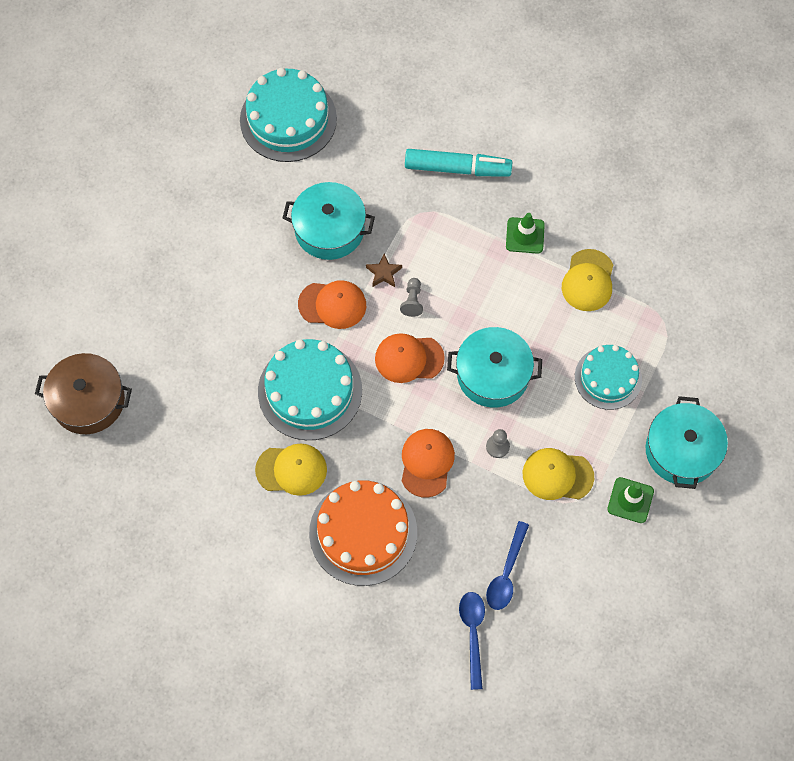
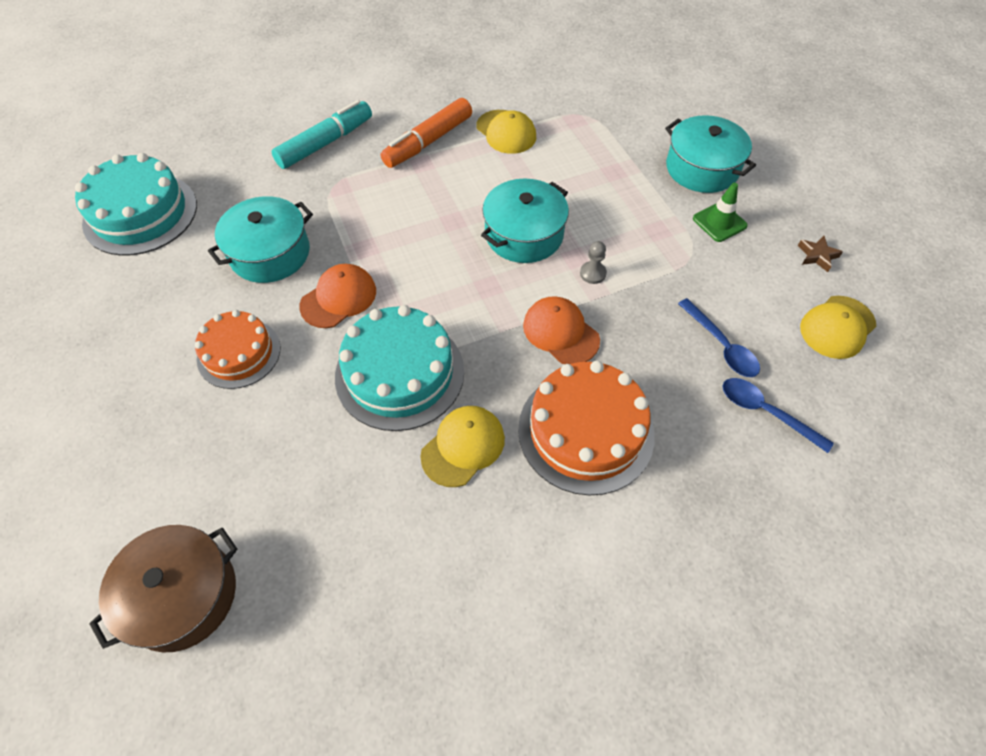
camera: 50 degrees left, 10 degrees down
brown star [366,253,402,287] -> brown star moved to [798,236,843,272]
orange cap [375,333,445,383] -> none
grey pawn [400,278,423,317] -> none
green traffic cone [506,213,545,254] -> orange marker [381,98,472,168]
yellow cap [523,448,594,500] -> yellow cap moved to [800,296,877,359]
turquoise cake [575,345,642,410] -> none
none -> orange cake [195,310,281,389]

